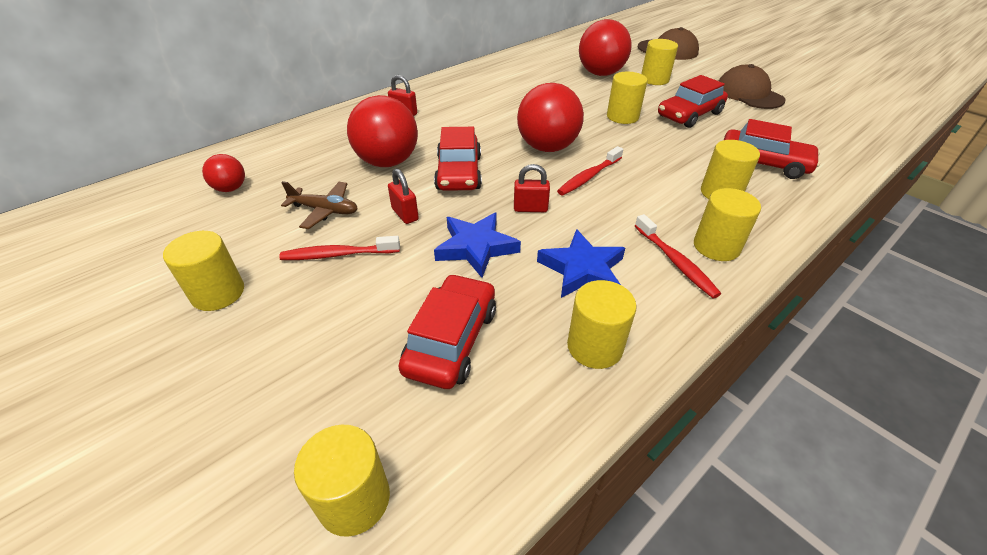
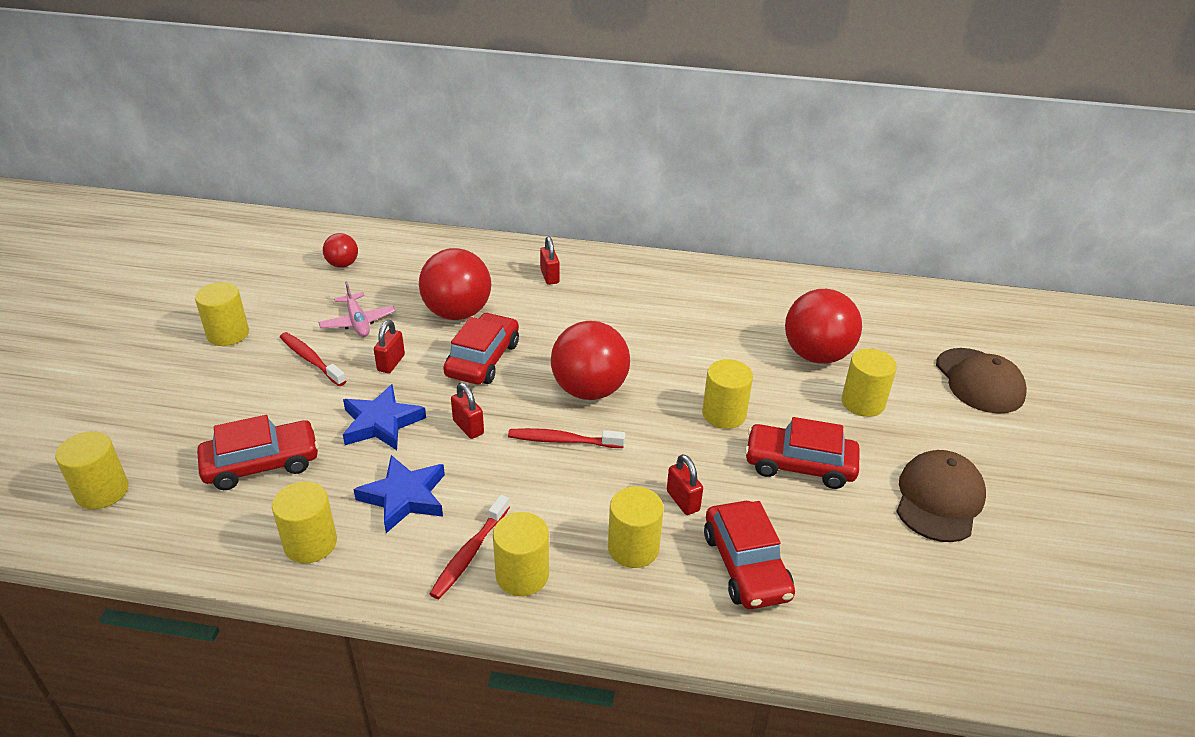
camera: 50 degrees right, 5 degrees down
brown plane [281,181,358,229] -> pink plane [318,281,395,337]
red car [434,127,482,191] -> red car turned 150 degrees clockwise [443,313,519,384]
none -> red padlock [667,454,703,515]

